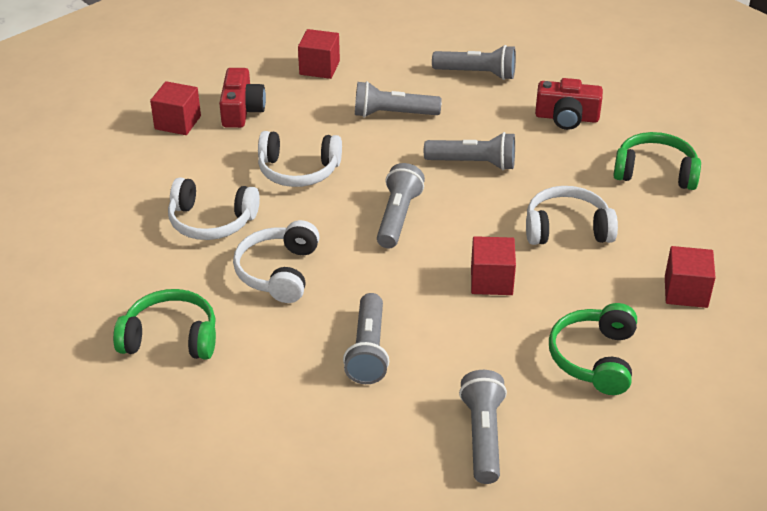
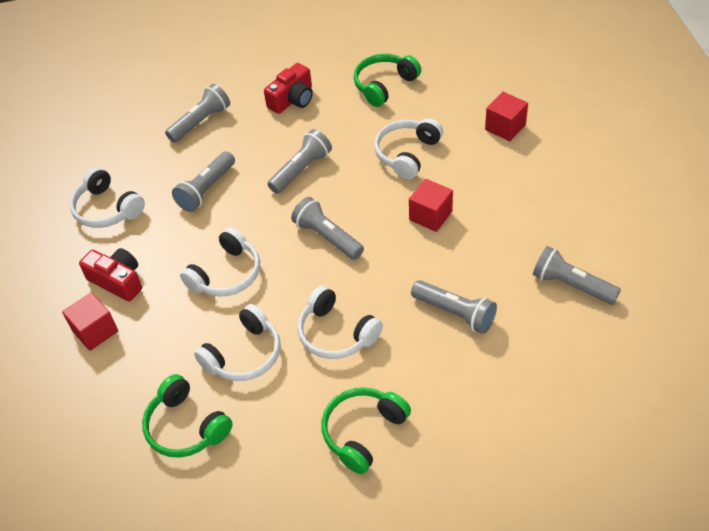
camera: 55 degrees left, 10 degrees up
red cube [298,29,340,79] -> white headphones [70,167,145,228]
green headphones [549,303,637,395] -> green headphones moved to [142,374,233,458]

